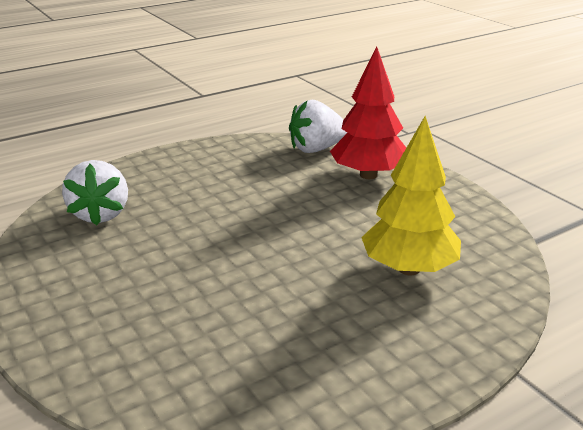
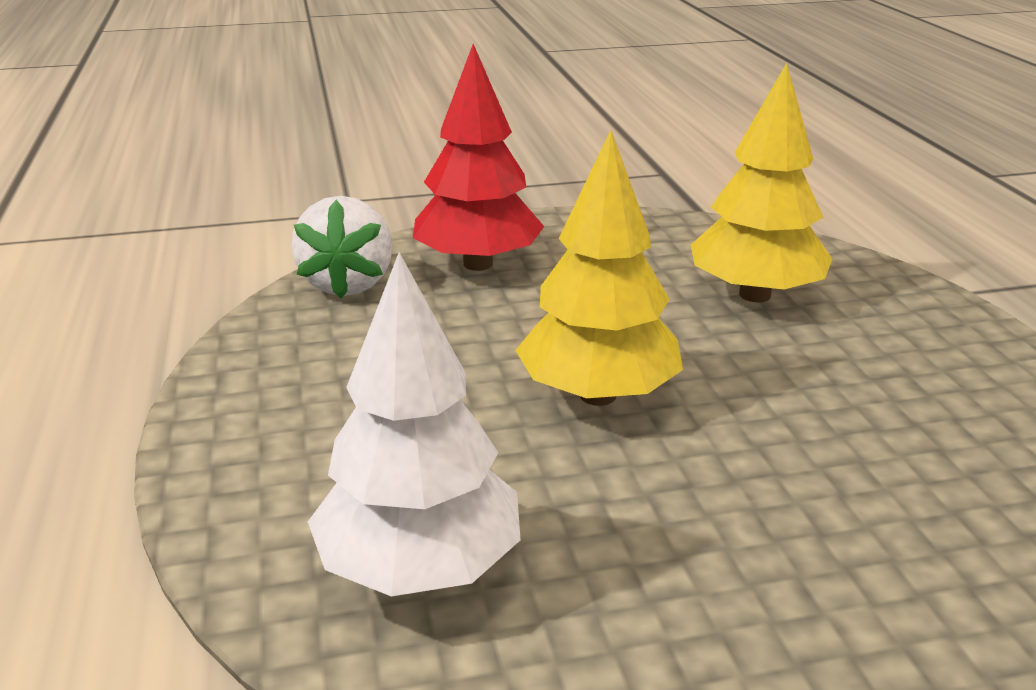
camera: 70 degrees left, 0 degrees up
white strawberry [62,160,128,225] -> white tree [308,252,521,596]
none -> yellow tree [515,130,683,406]

